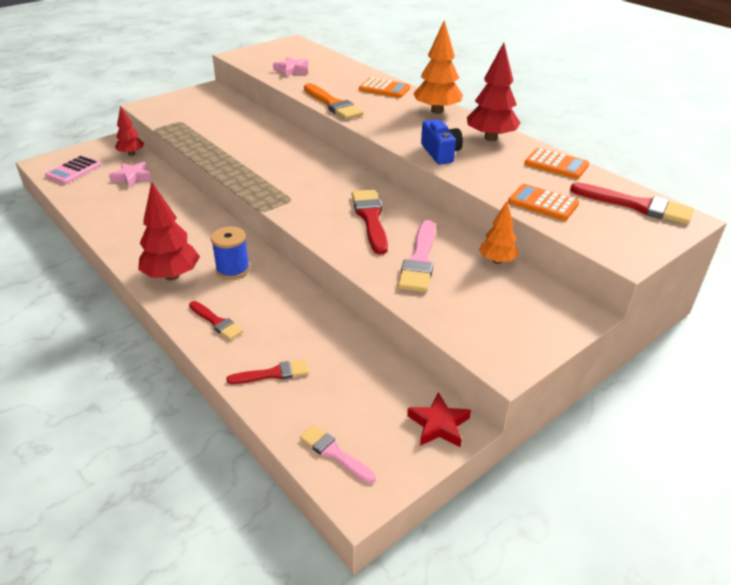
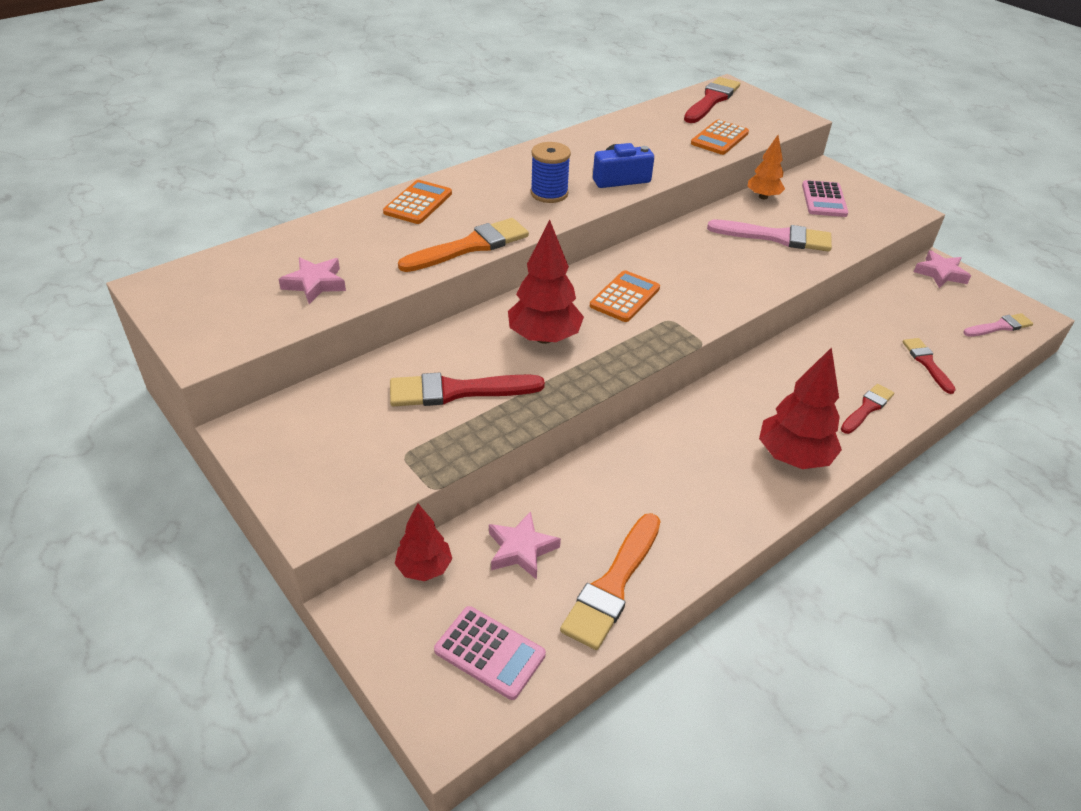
camera: 90 degrees left, 5 degrees up
blue spool [211,226,250,279] -> blue spool moved to [530,142,571,203]
pink brush [300,425,376,484] -> pink brush turned 150 degrees counterclockwise [963,313,1033,337]
red brush [352,189,388,255] -> red brush moved to [390,373,545,406]
red star [407,392,471,447] -> pink star [914,250,971,288]
orange tree [413,20,463,114] -> none
red tree [467,42,520,141] -> red tree moved to [508,220,584,344]
orange calculator [525,148,589,179] -> orange calculator moved to [590,270,660,322]
none -> orange brush [560,513,661,650]
none -> pink calculator [802,180,848,217]

